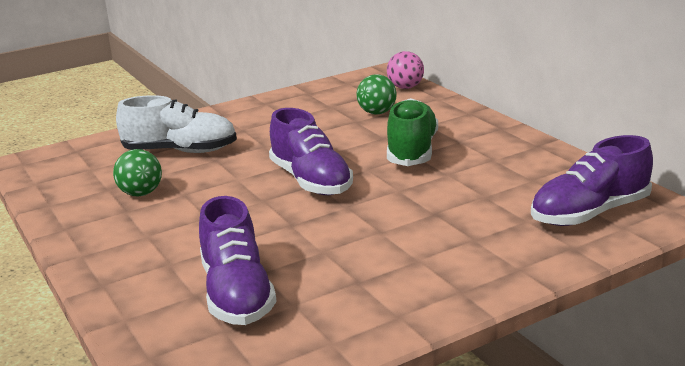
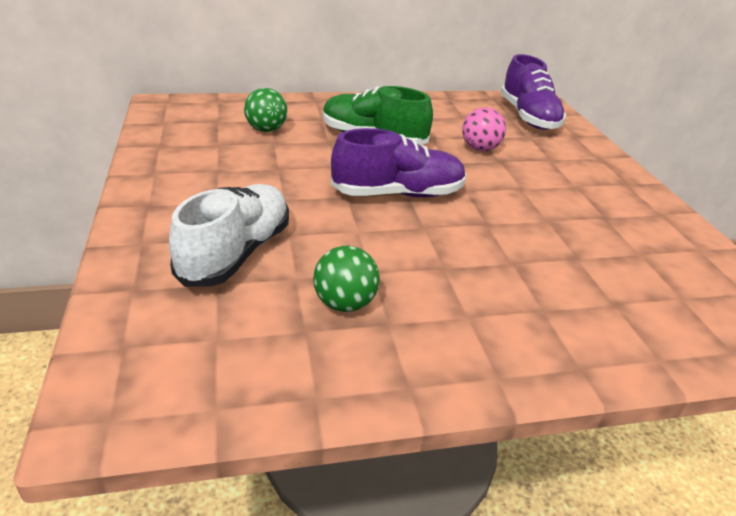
camera: 75 degrees left, 10 degrees up
purple shoe [199,196,277,325] -> none
pink ball [387,51,424,89] -> pink ball moved to [462,107,506,151]

